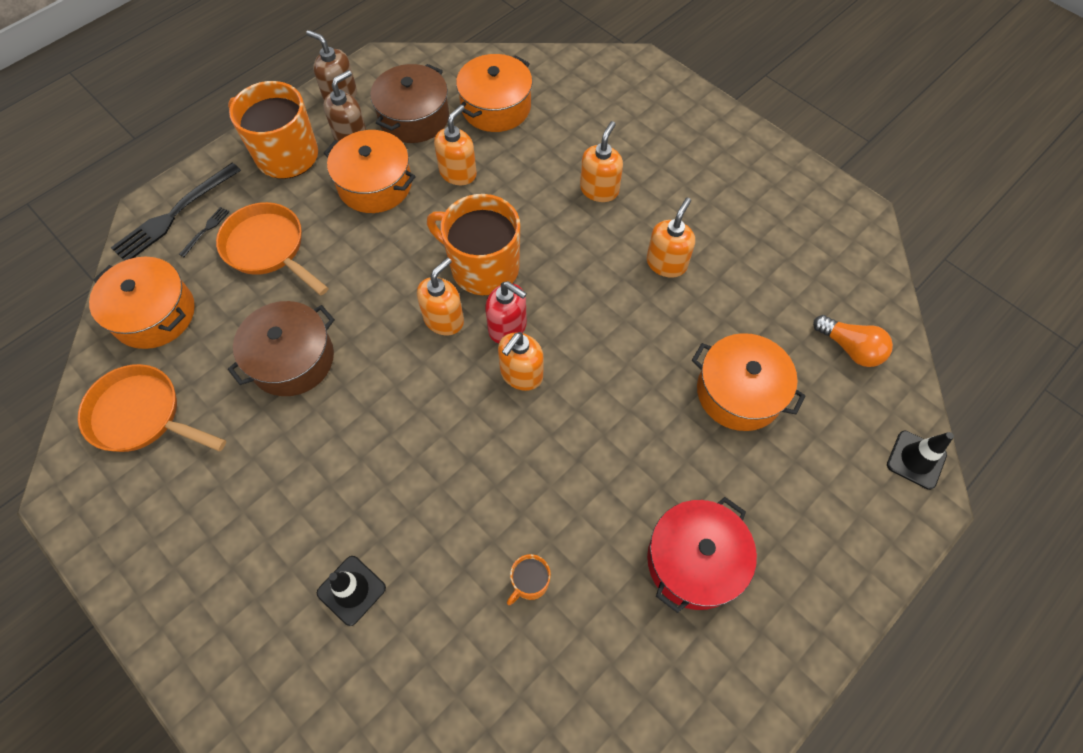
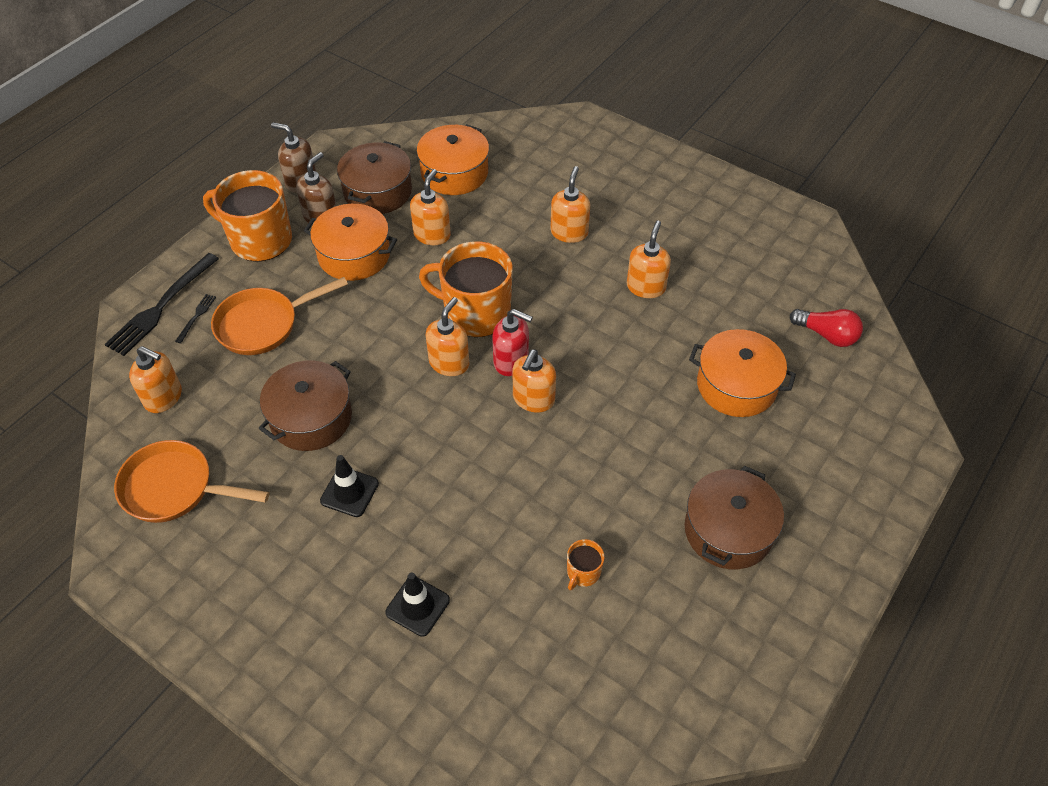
camera: 10 degrees left, 10 degrees down
orange pot [89,257,195,349] -> orange soap dispenser [129,346,182,413]
orange pan [216,202,328,295] -> orange pan turned 60 degrees counterclockwise [211,277,348,355]
red pot [647,497,757,613] -> brown pot [685,466,784,569]
orange light bulb [813,315,893,367] -> red light bulb [790,309,863,347]
black traffic cone [887,431,954,490] -> black traffic cone moved to [320,455,379,517]

